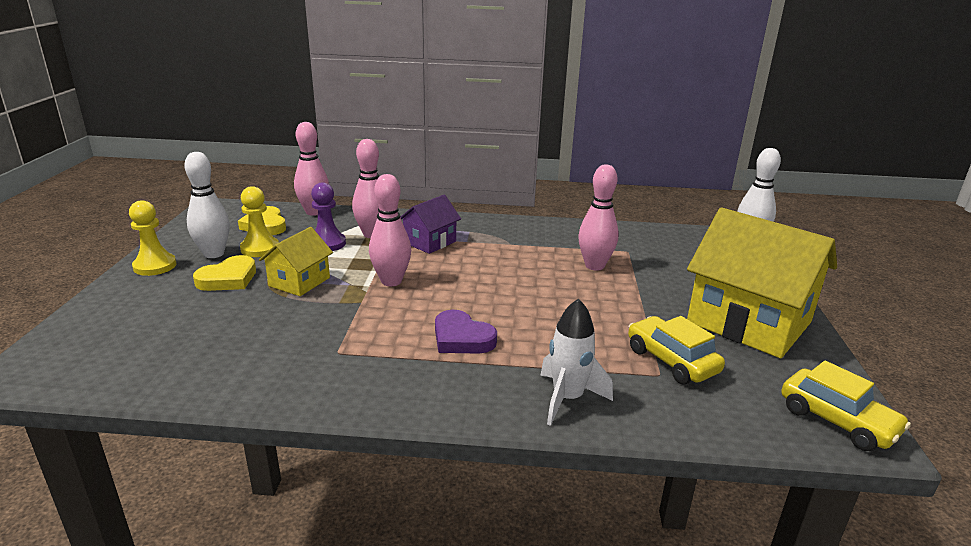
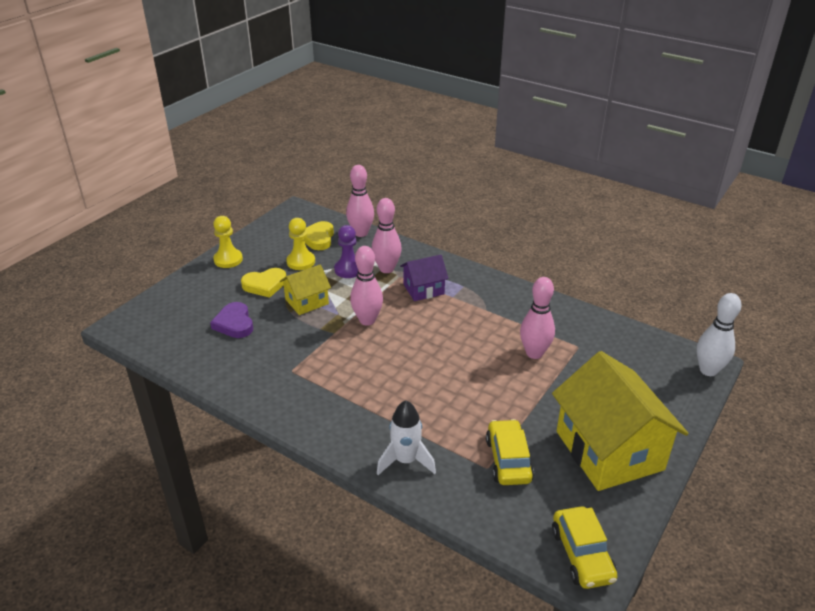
camera: 30 degrees right, 10 degrees up
white bowling pin [184,152,230,258] -> none
purple heart [435,310,497,354] -> purple heart moved to [210,302,253,338]

